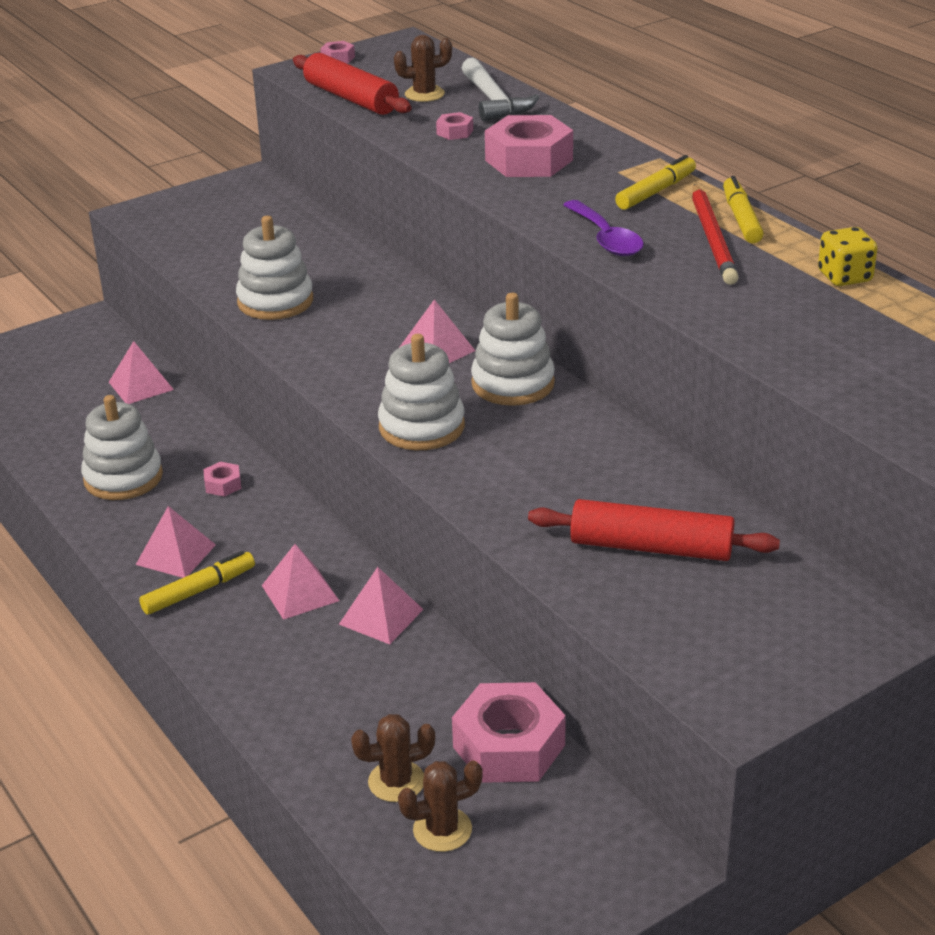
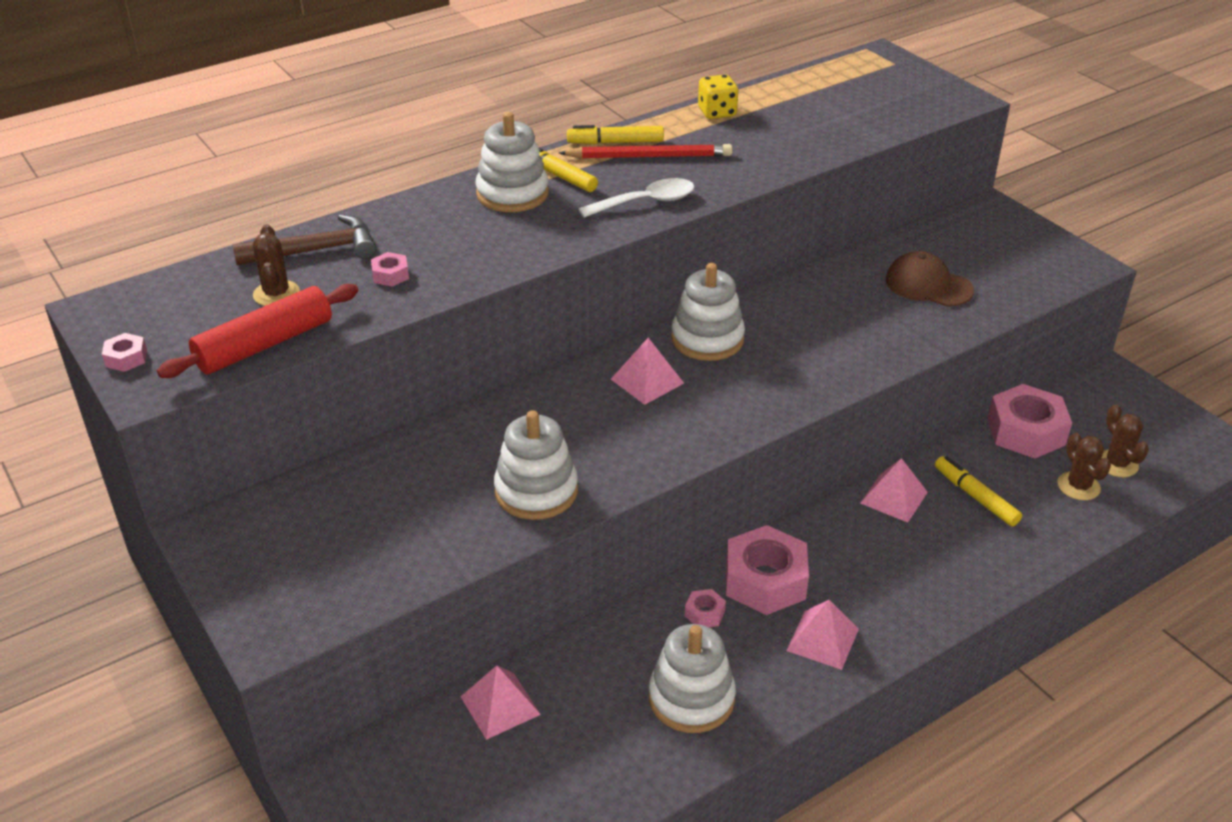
camera: 90 degrees left, 5 degrees up
yellow marker [139,551,255,615] -> yellow marker moved to [935,456,1022,526]
pink pyramid [262,544,339,620] -> none
white stacking toy [378,334,465,450] -> white stacking toy moved to [475,112,549,212]
white hammer [462,58,539,122] -> brown hammer [232,214,376,265]
pink nut [485,115,573,177] -> pink nut moved to [726,525,809,615]
red rolling pin [528,499,780,561] -> brown cap [886,251,974,307]
purple spoon [563,200,644,256] -> white spoon [578,178,695,218]

